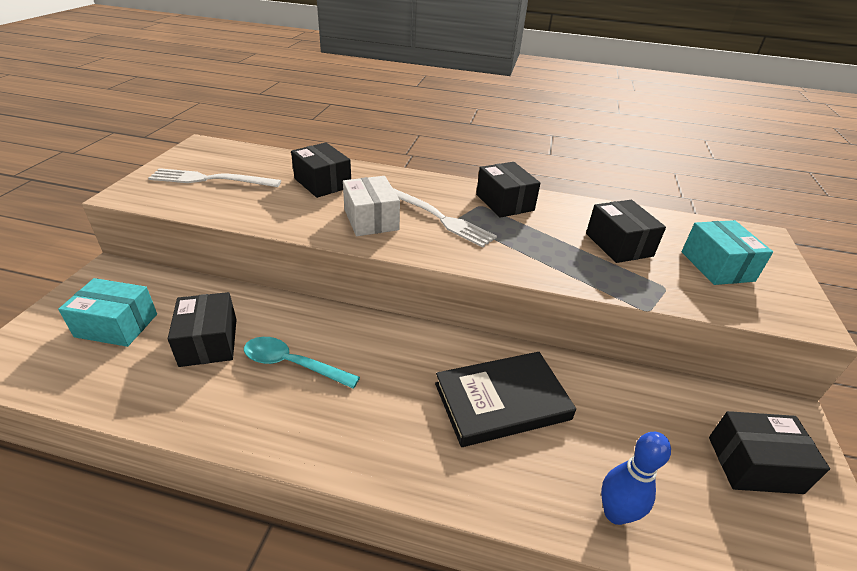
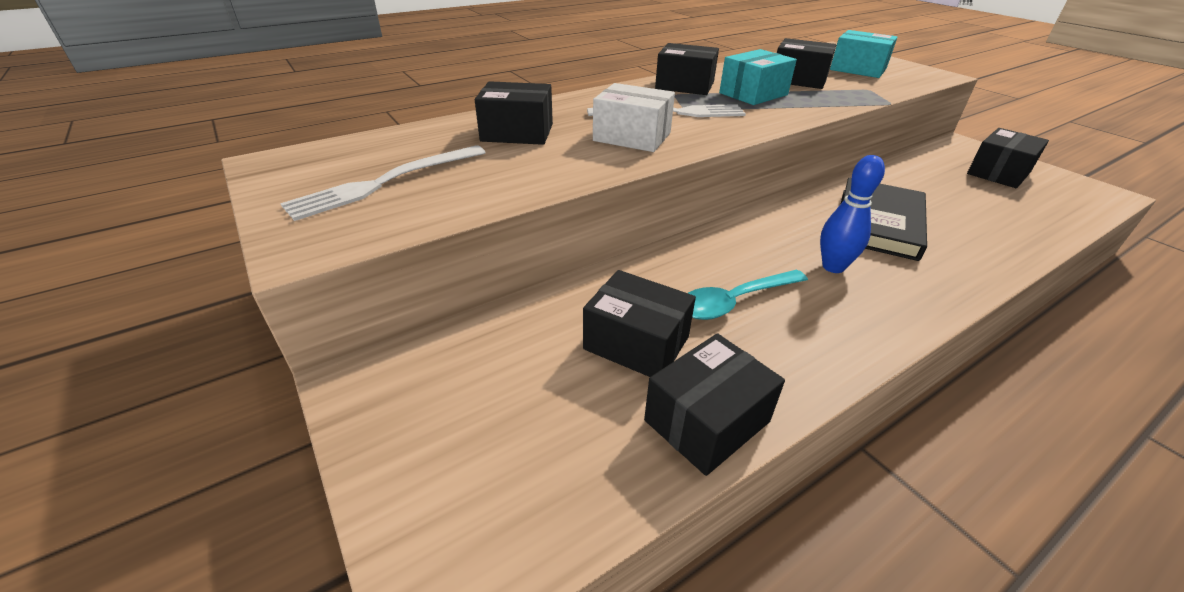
camera: 45 degrees left, 0 degrees up
turquoise box [58,278,157,347] -> turquoise box moved to [719,49,797,105]
blue bowling pin [601,432,671,525] -> blue bowling pin moved to [820,155,885,273]
none -> black box [644,333,785,476]

